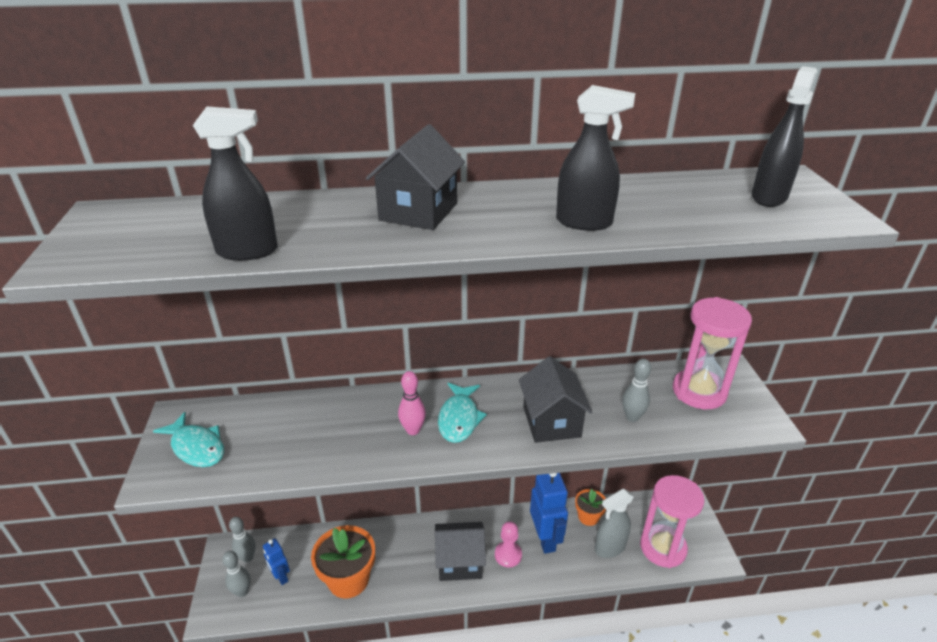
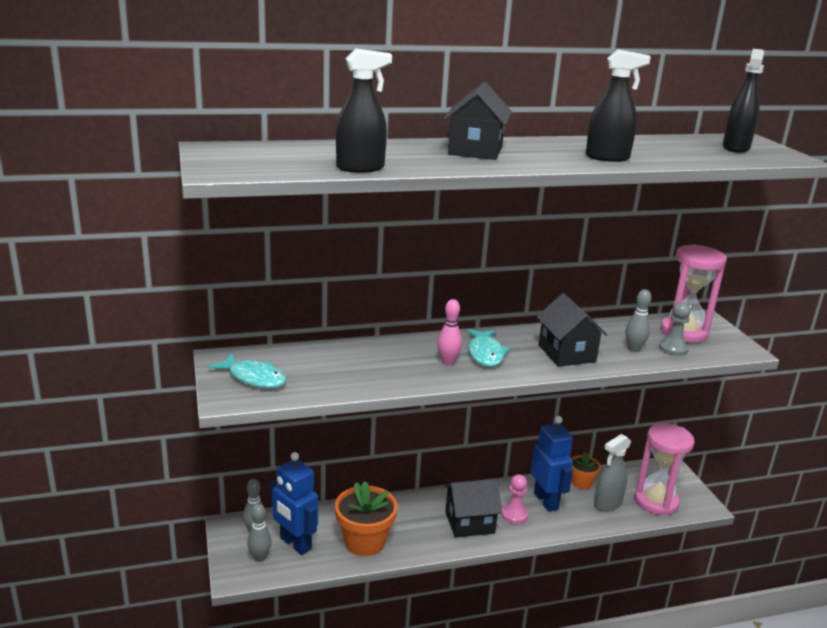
camera: 10 degrees left, 10 degrees down
blue robot [263,538,290,585] -> blue robot [270,452,318,555], size x1.80
none -> grey pawn [659,302,691,356]

